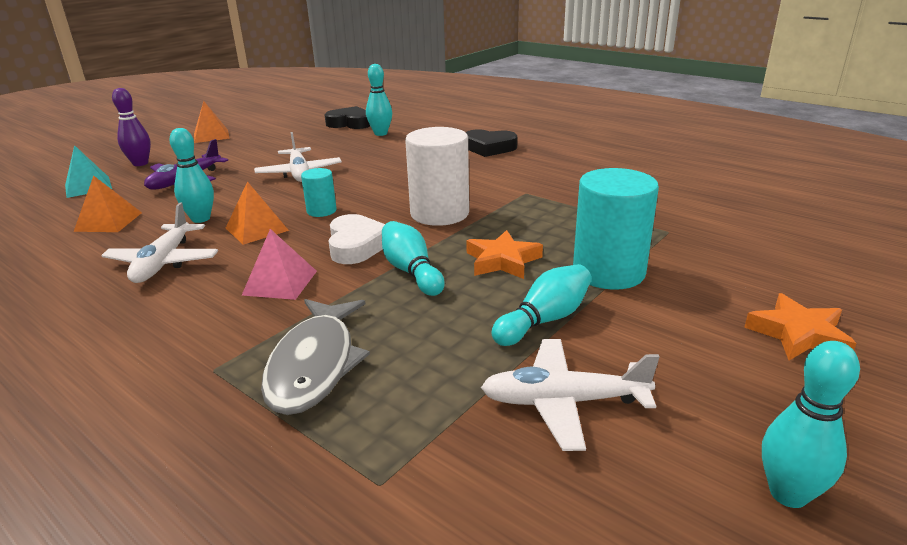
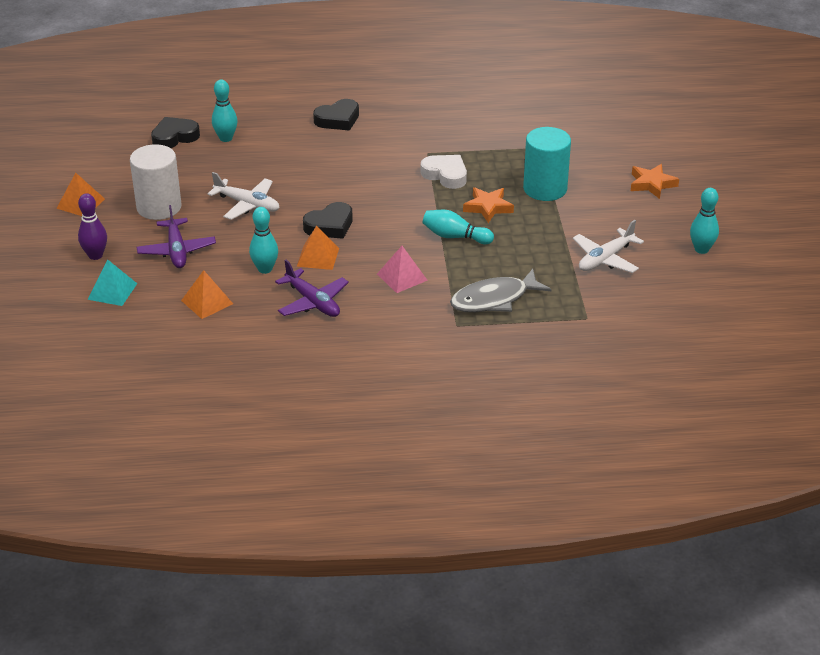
camera: 45 degrees left, 10 degrees up
white plane [101,202,218,283] -> purple plane [275,260,349,317]
grey fish [261,299,370,415] -> grey fish turned 105 degrees clockwise [450,269,552,312]
turquoise cylinder [301,168,337,217] -> black heart [303,202,353,239]
white heart [329,214,385,264] -> white heart moved to [421,155,467,189]
white cylinder [405,127,469,226] -> white cylinder moved to [130,144,181,220]
turquoise bowling pin [491,264,591,346] -> none

